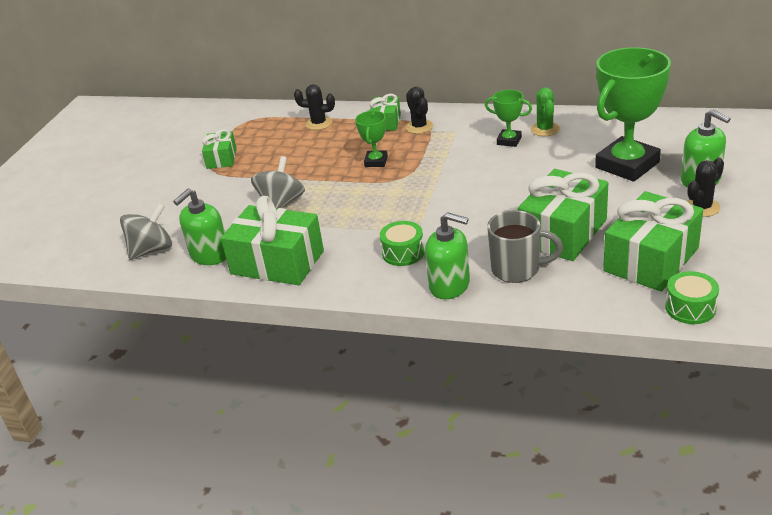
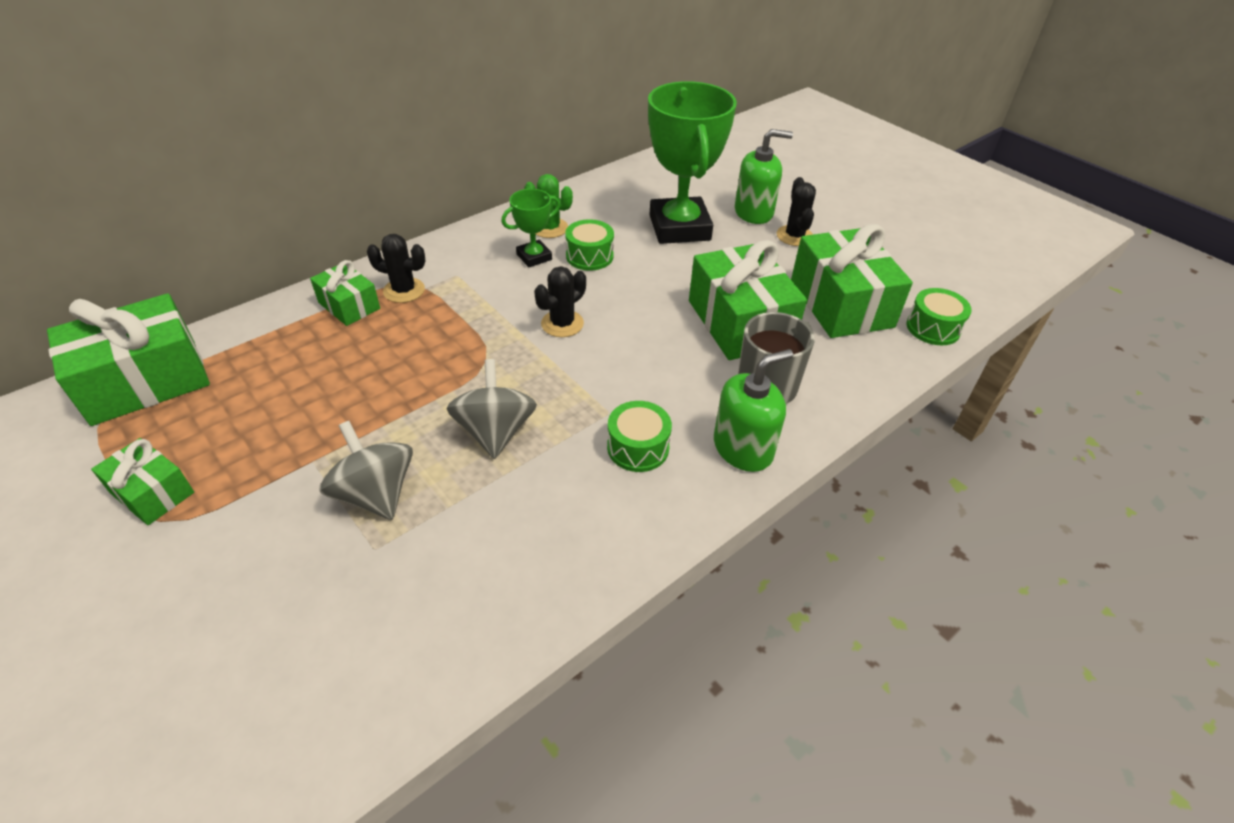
camera: 60 degrees left, 10 degrees up
grey spinning top [120,203,172,260] -> grey spinning top moved to [446,359,537,459]
green soap dispenser [173,188,226,265] -> none
green gift [221,196,324,285] -> green gift moved to [47,293,210,426]
black cactus [294,84,335,130] -> black cactus moved to [534,266,586,337]
green trophy [355,111,388,167] -> none
none -> green drum [565,219,614,271]

